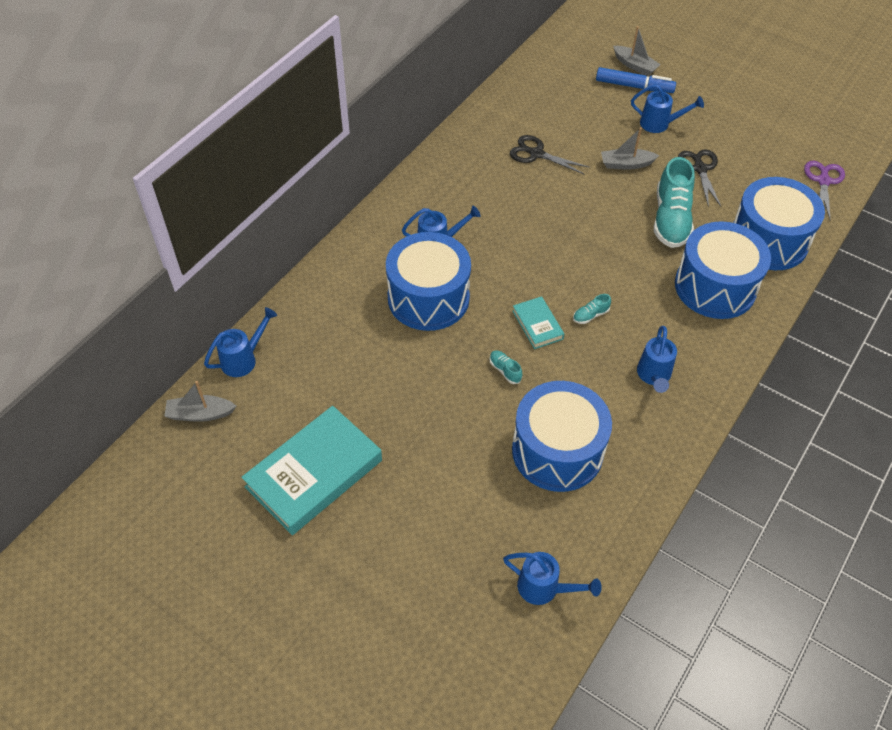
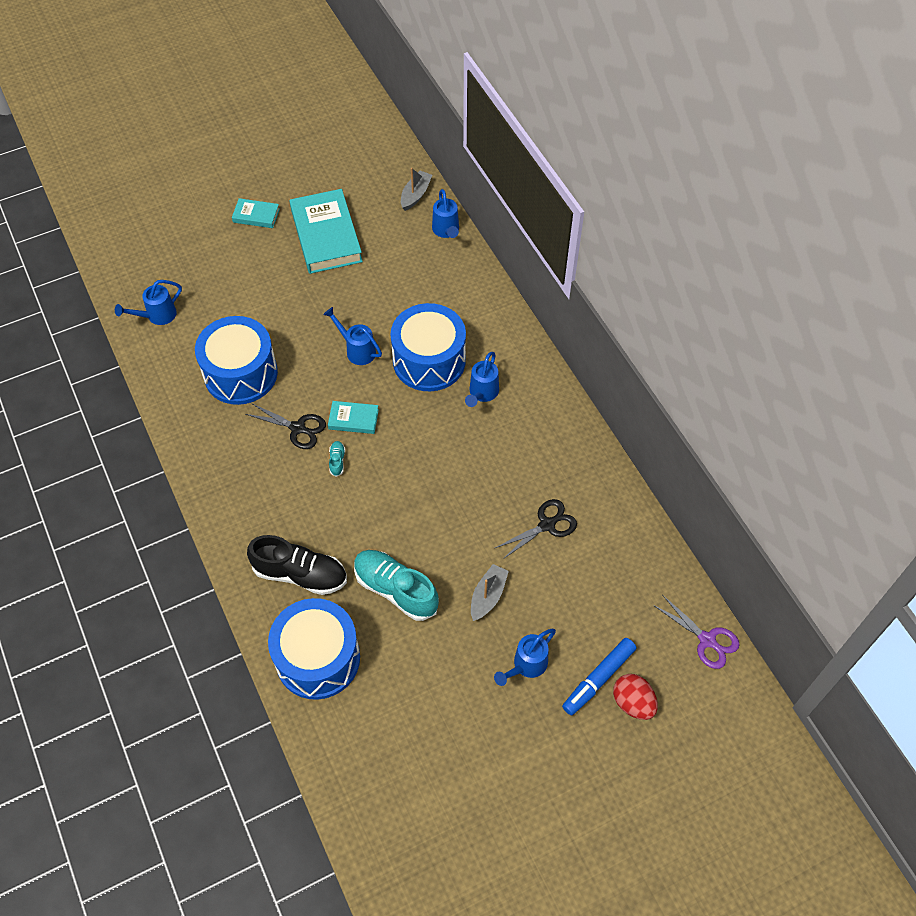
camera: 120 degrees right, 5 degrees up
turquoise shoe [489,351,522,384] -> none
grey boat [613,26,661,76] -> red egg [613,674,658,720]
blue watering can [637,326,677,393] -> blue watering can moved to [323,307,382,365]
blue drum [675,221,771,319] -> black shoe [247,535,347,595]
black scissors [678,149,721,208] -> black scissors moved to [245,403,326,449]
purple scissors [804,160,845,221] -> purple scissors moved to [653,596,740,669]
none -> turquoise book [232,198,280,228]

